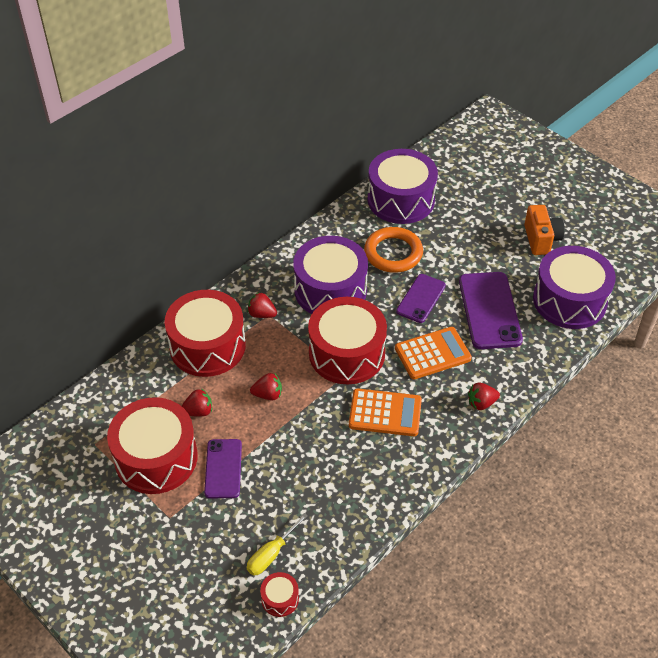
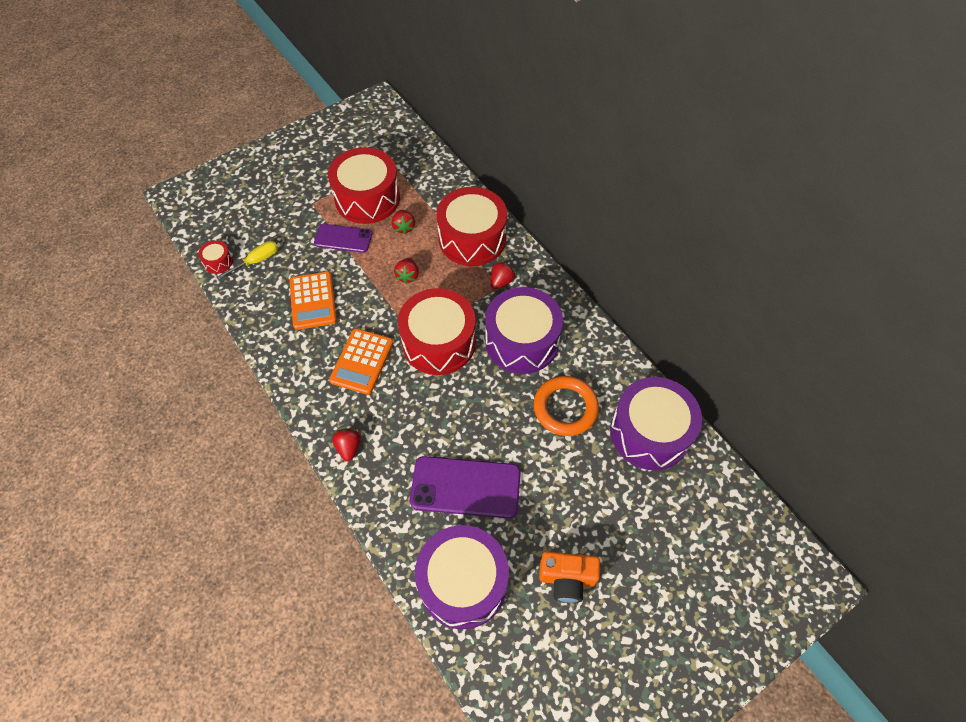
camera: 100 degrees right, 10 degrees up
yellow screwdriver [247,513,308,576] -> yellow screwdriver turned 90 degrees clockwise [217,241,278,280]
orange calculator [395,327,472,379] -> orange calculator moved to [289,271,337,330]
purple phone [396,274,446,323] -> none

